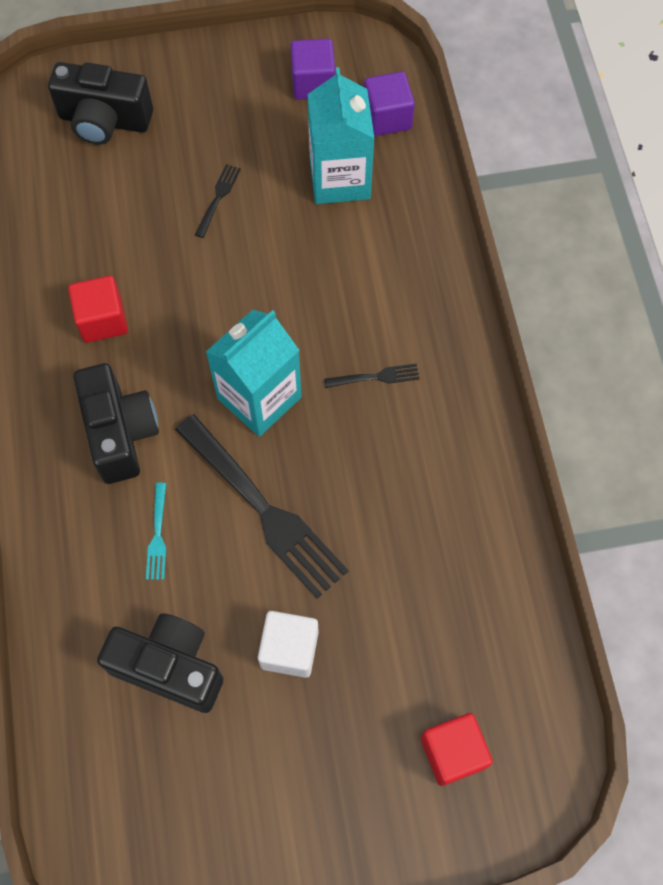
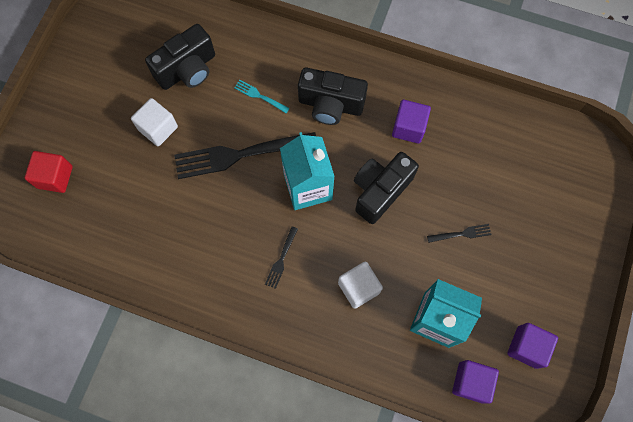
camera: 120 degrees right, 5 degrees up
black camera [48,62,153,145] -> black camera moved to [354,152,419,224]
red cube [68,276,128,343] -> purple cube [392,100,431,144]
black fork [195,164,241,238] -> black fork turned 60 degrees counterclockwise [427,224,491,243]
none -> white cube [338,262,383,309]

